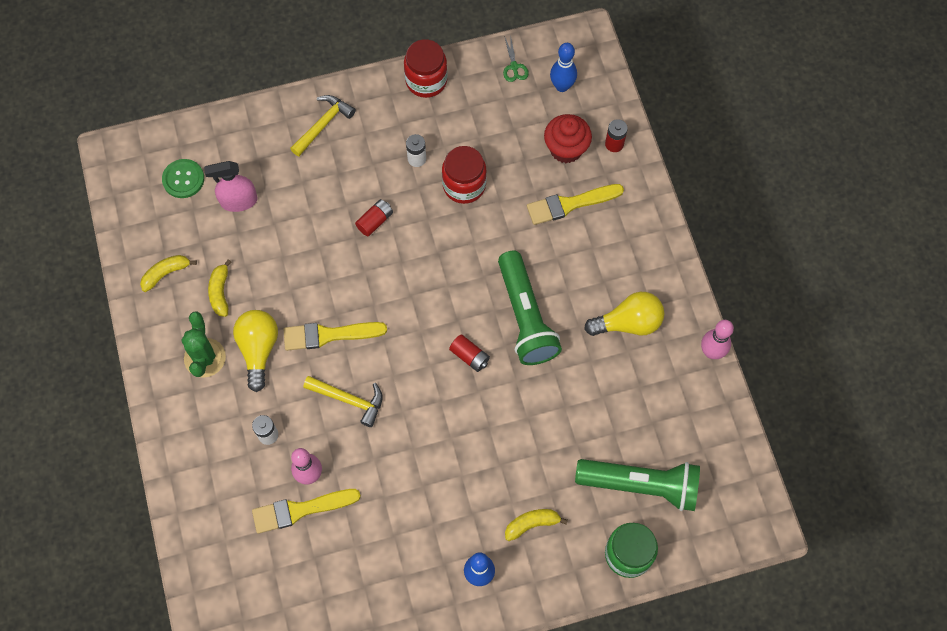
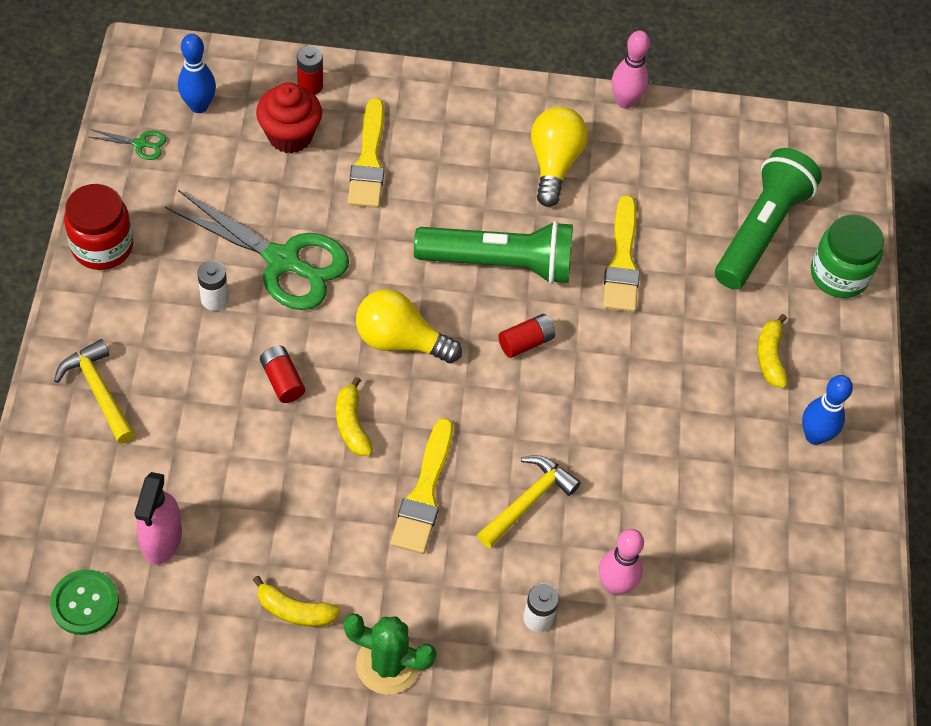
camera: 75 degrees left, 10 degrees down
yellow banana [140,255,197,292] -> yellow banana moved to [336,377,373,456]
yellow light bulb [233,310,278,392] -> yellow light bulb moved to [356,289,462,363]
yellow brush [252,489,361,534] -> yellow brush moved to [603,195,640,312]
red jar [442,146,487,204] -> green scissors [165,190,349,310]

